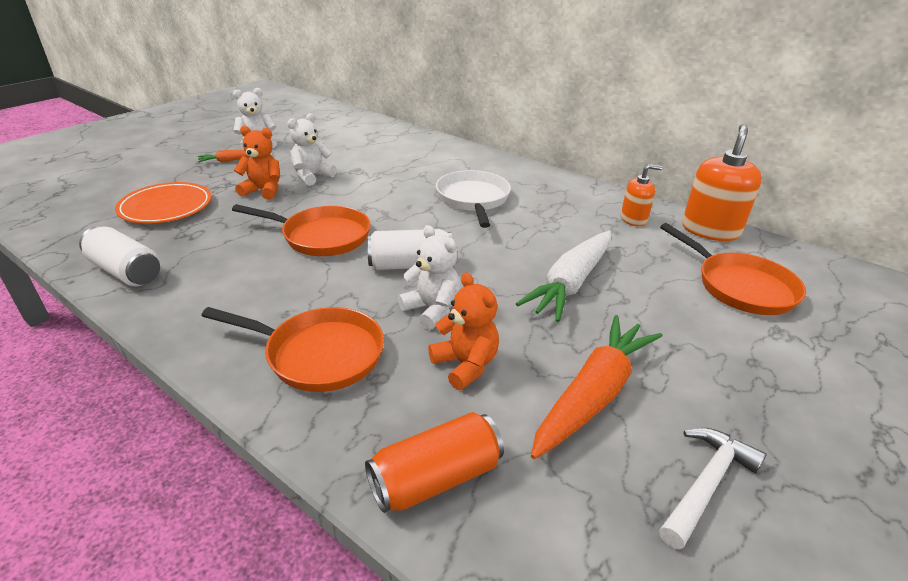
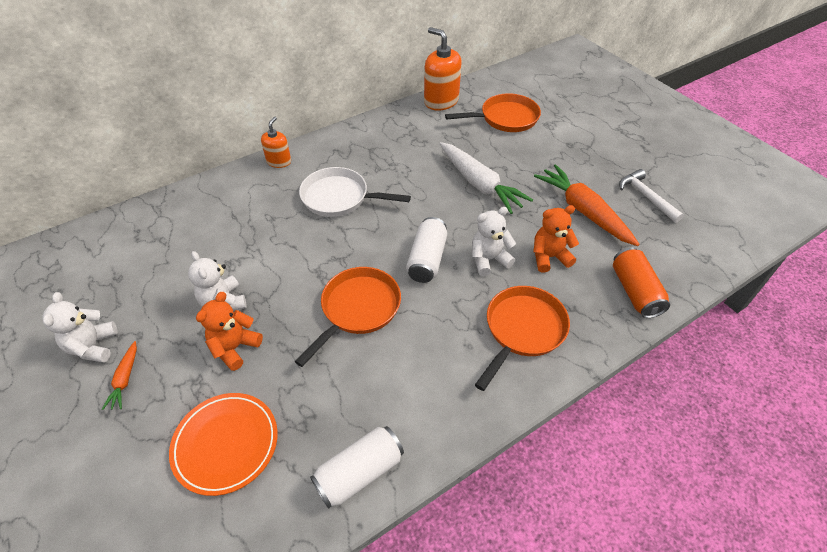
camera: 70 degrees left, 15 degrees up
orange soap dispenser [621,164,662,226] -> orange soap dispenser moved to [261,117,291,168]

